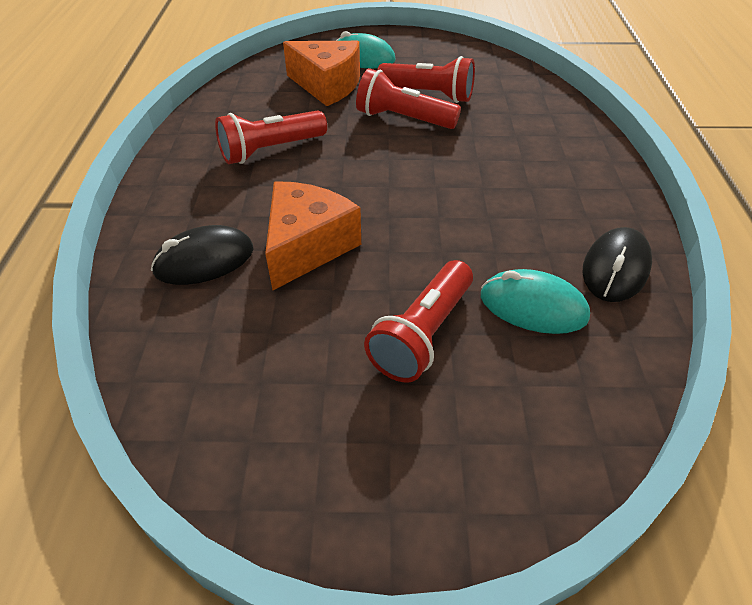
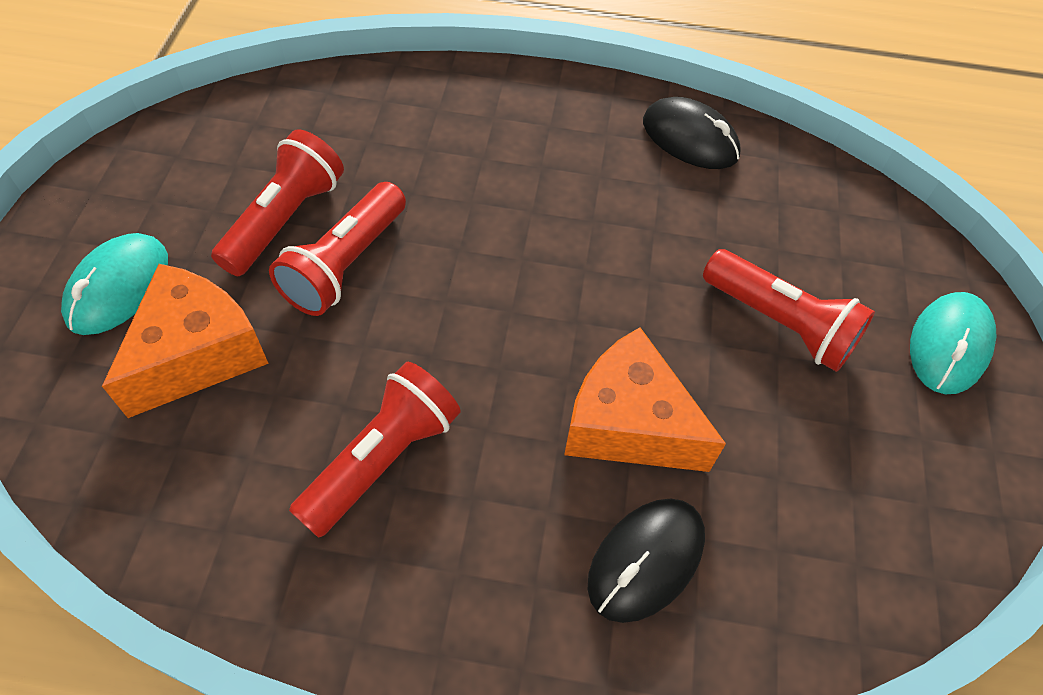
camera: 85 degrees left, 10 degrees up
black mouse [151,225,254,285] -> black mouse turned 60 degrees clockwise [588,499,705,623]
red flashlight [215,110,327,164] -> red flashlight turned 120 degrees counterclockwise [289,362,461,538]
turquoise mouse [481,269,590,334] -> turquoise mouse moved to [910,292,996,394]

